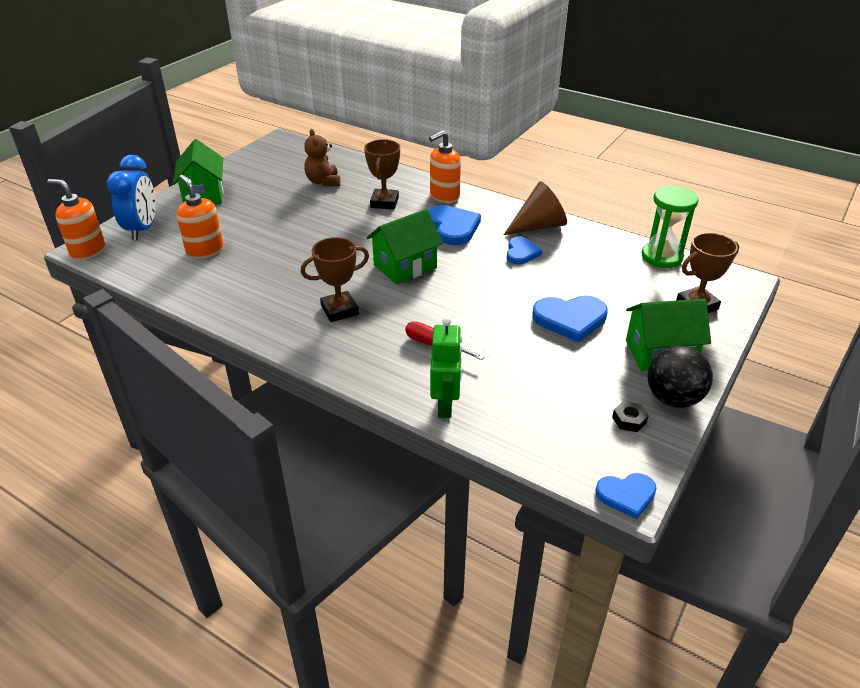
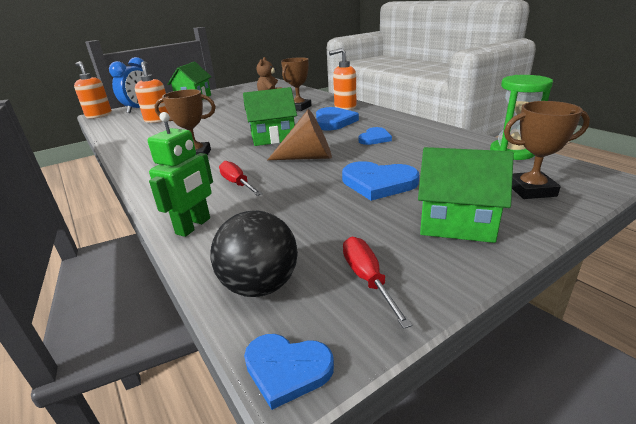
camera: 25 degrees right, 10 degrees down
brown cone [504,181,567,235] -> brown cone moved to [268,109,332,160]
black nut [612,401,649,432] -> red screwdriver [343,237,412,329]
black ball [647,346,713,408] -> black ball moved to [210,211,298,297]

